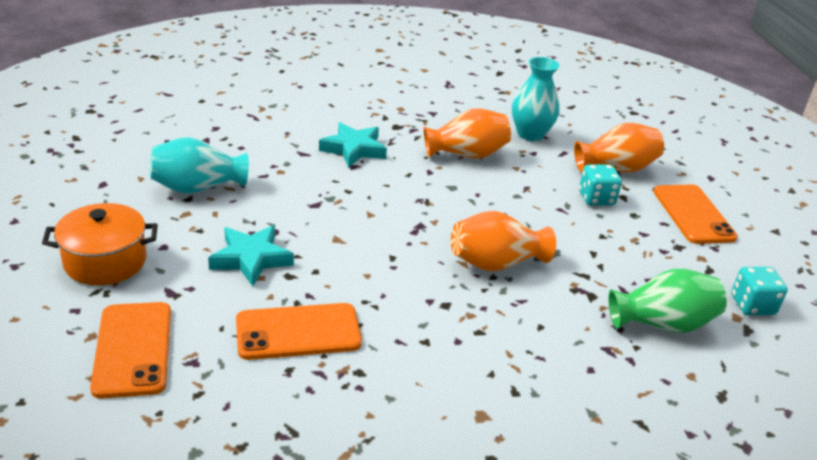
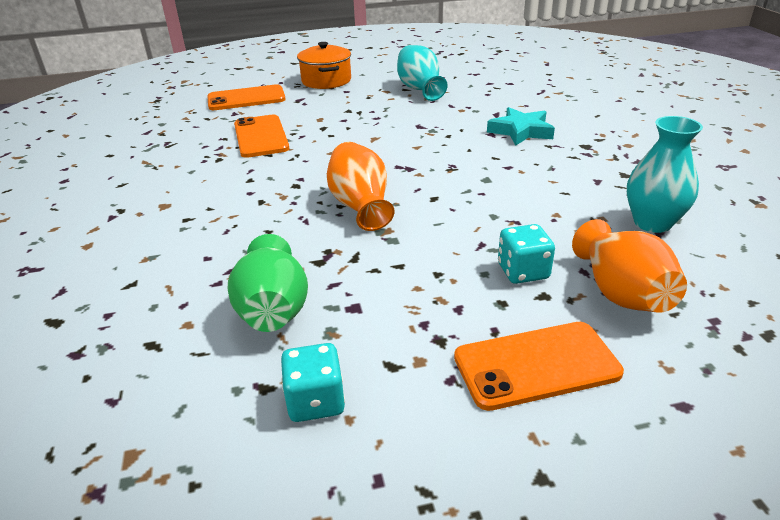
camera: 90 degrees right, 0 degrees up
turquoise star [208,225,294,287] -> none
orange vase [424,108,511,158] -> none

